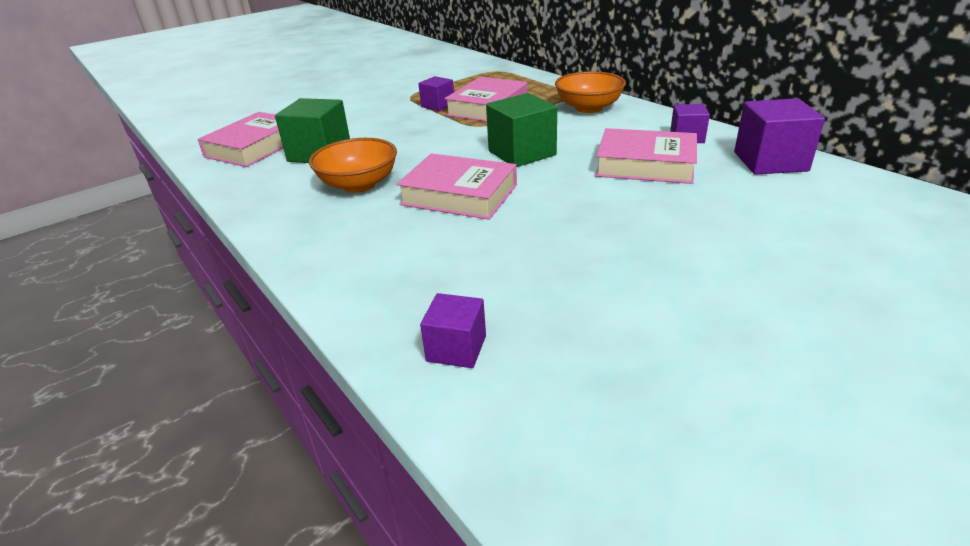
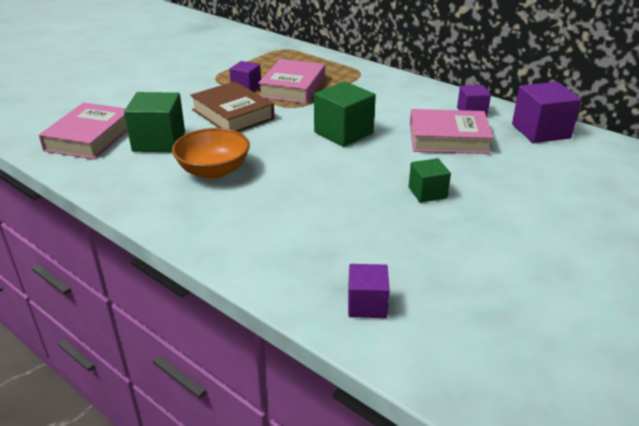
camera: 15 degrees left, 0 degrees up
pink book [396,153,517,220] -> none
orange bowl [555,71,626,113] -> none
none -> brown book [190,81,275,132]
none -> green cube [409,158,451,203]

